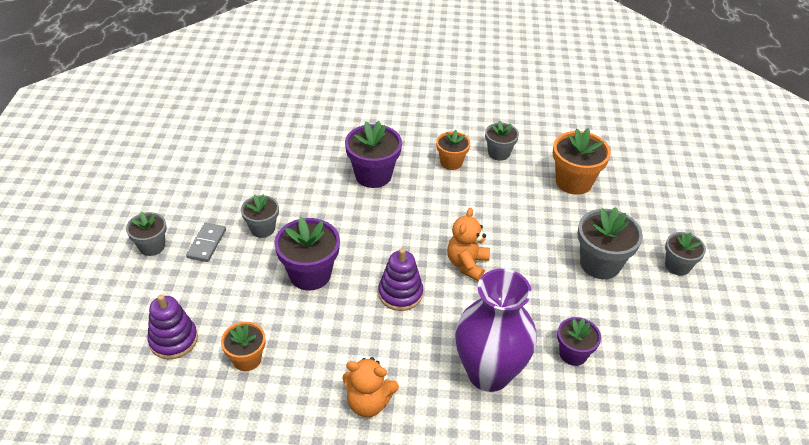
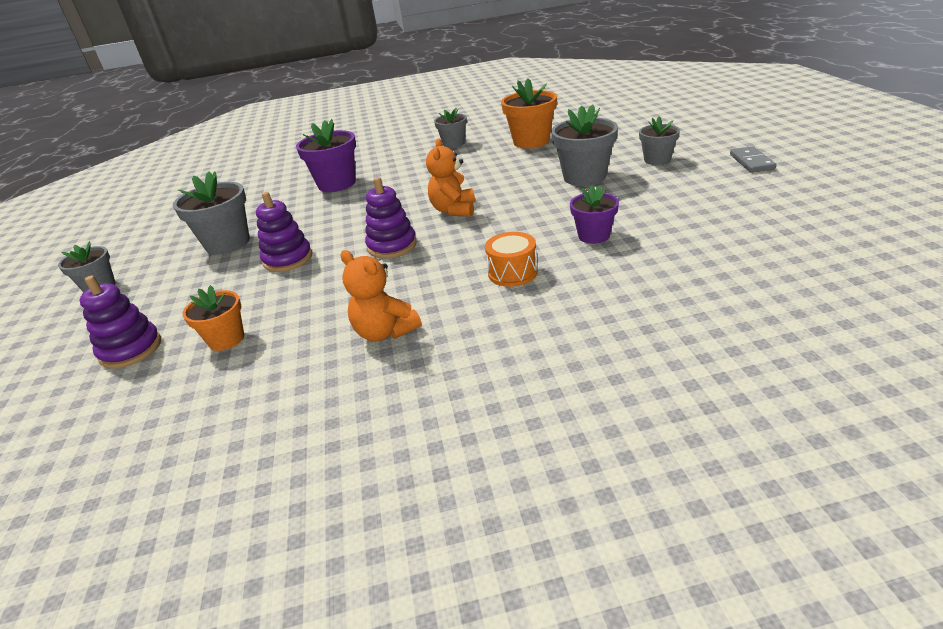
camera: 10 degrees left, 10 degrees down
grey domino [186,222,226,262] -> grey domino moved to [730,146,776,173]
grey flower pot [241,194,279,238] -> grey flower pot [173,171,250,255], size x1.61
purple flower pot [274,217,340,291] -> purple stacking toy [256,192,312,272]
orange teddy bear [342,357,399,417] -> orange teddy bear turned 45 degrees clockwise [341,250,421,341]
orange flower pot [436,130,470,170] -> none
purple vase [455,269,536,392] -> orange drum [485,232,538,287]

